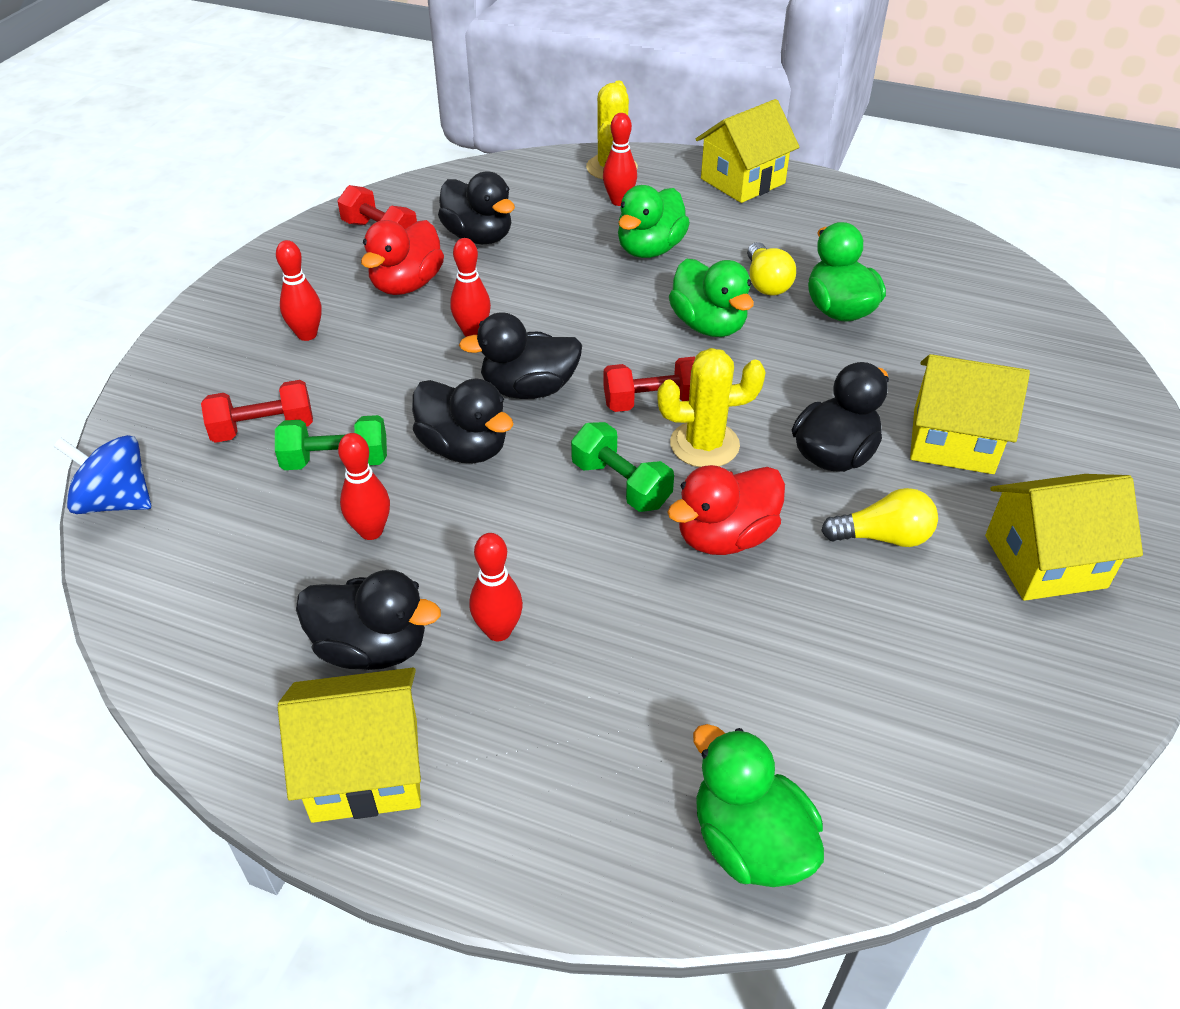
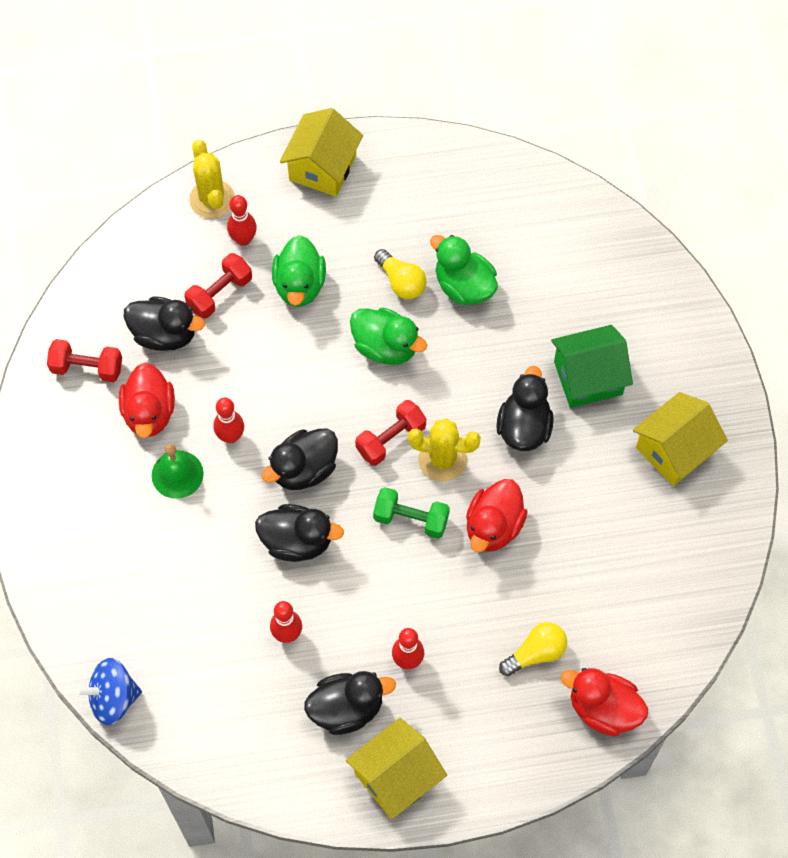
camera: 30 degrees left, 20 degrees up
red dumbbell [201,380,313,443] -> red dumbbell moved to [184,253,252,318]
green dumbbell [275,415,387,470] -> none
red bowling pin [276,240,322,341] -> none
yellow cactus [657,348,766,467] -> yellow cactus turned 45 degrees clockwise [408,418,481,482]
green duck [693,724,824,887] -> red duck [561,668,648,737]
yellow light bulb [821,488,938,547] -> yellow light bulb moved to [499,622,567,676]
yellow house [910,354,1030,474] -> green house [551,325,633,408]
none -> green bell [152,444,204,499]

